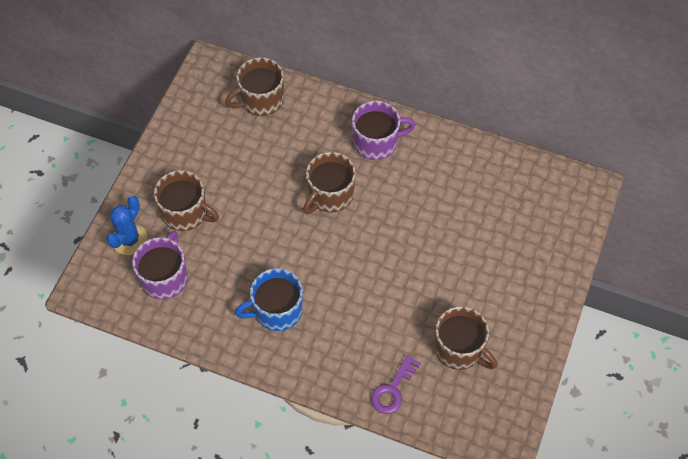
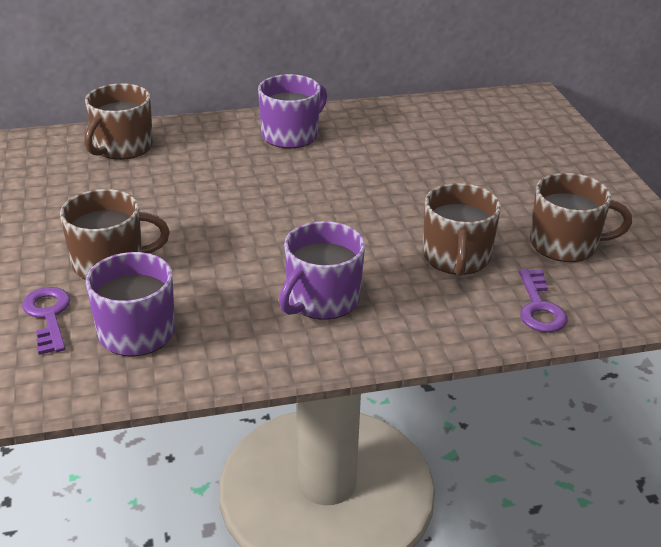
camera: 35 degrees left, 25 degrees down
blue cactus [106,196,148,255] -> purple key [22,287,70,355]
blue mug [235,268,303,331] -> purple mug [279,221,365,320]
brown mug [303,152,356,214] -> brown mug moved to [423,183,501,276]

